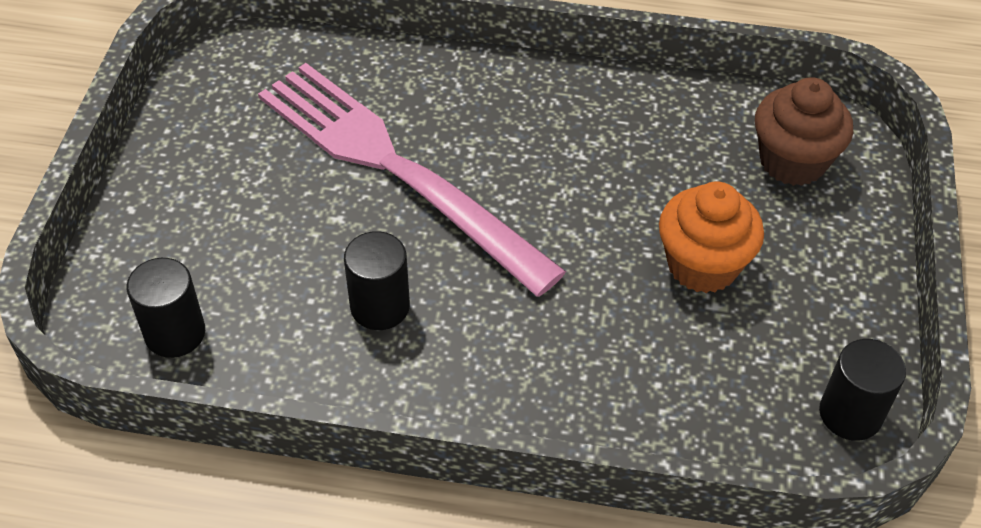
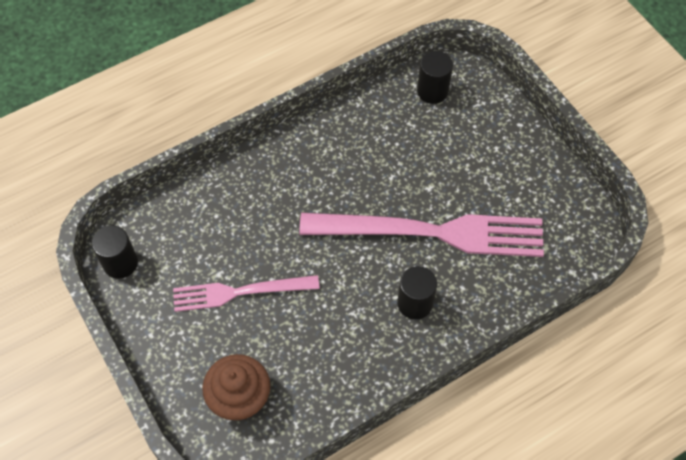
camera: 140 degrees right, 10 degrees up
black cylinder [344,231,410,330] -> black cylinder moved to [397,266,437,319]
orange cupcake [659,182,764,293] -> pink fork [173,275,320,312]

